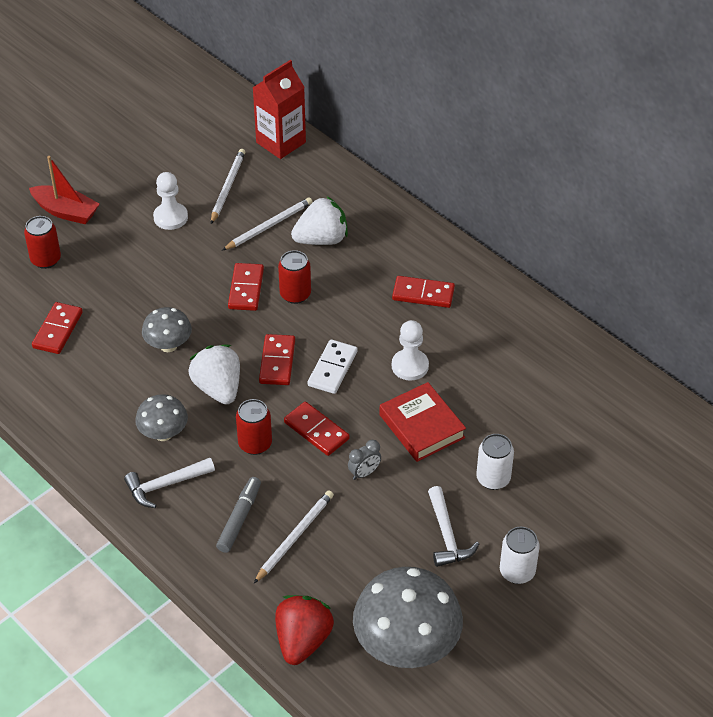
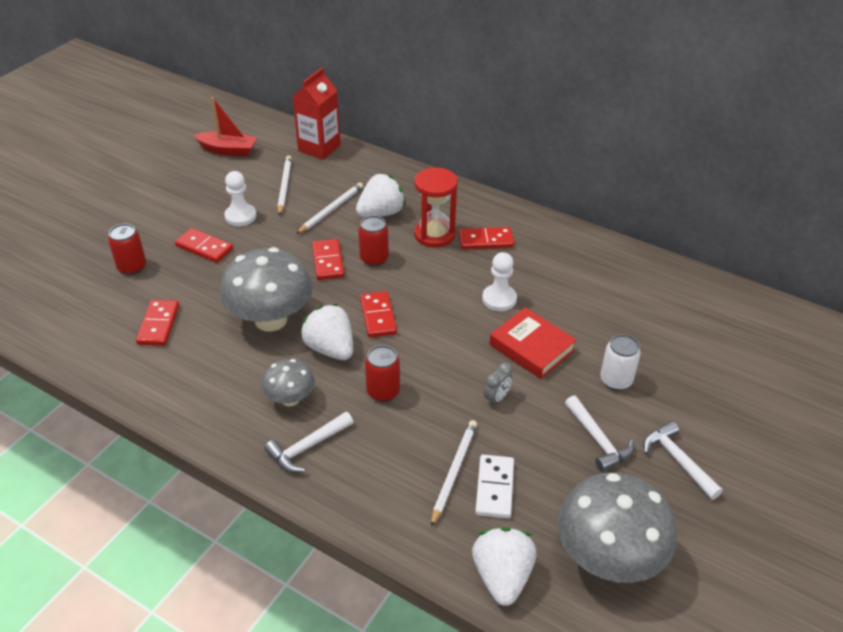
camera: 15 degrees left, 5 degrees down
red boat [29,156,99,224] -> red boat moved to [194,97,257,156]
grey mushroom [142,307,192,352] -> grey mushroom [220,247,313,331], size x1.88
grey marker [216,477,261,553] -> none
red strawberry [275,595,334,665] -> white strawberry [472,527,537,606]
red domino [284,402,349,456] -> red domino moved to [175,228,233,263]
white domino [308,339,357,394] -> white domino moved to [475,455,514,518]
white can [500,527,540,584] -> white hammer [643,421,723,500]
none -> red hourglass [414,167,458,248]

